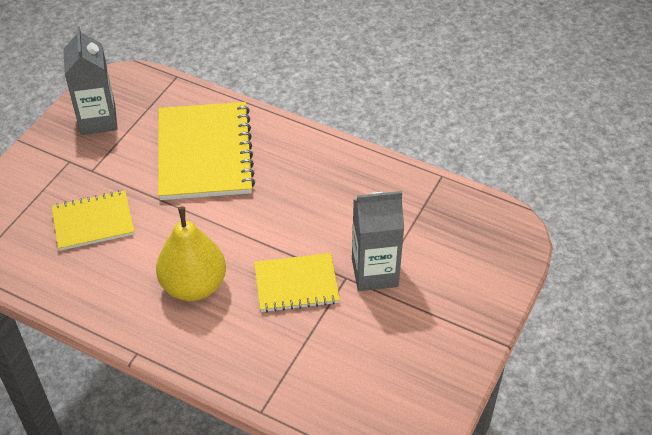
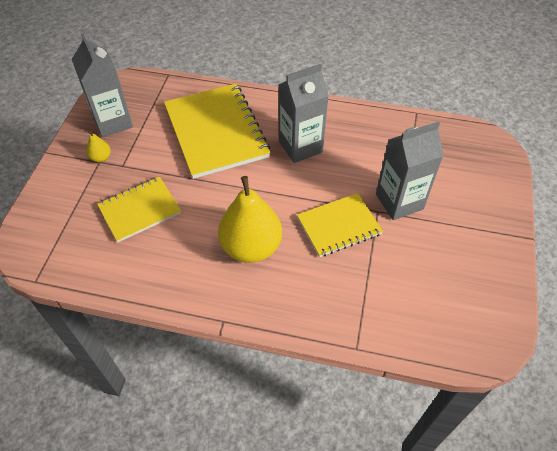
camera: 15 degrees left, 5 degrees up
none -> yellow pear [86,130,111,162]
none -> grey carton [279,64,329,163]

